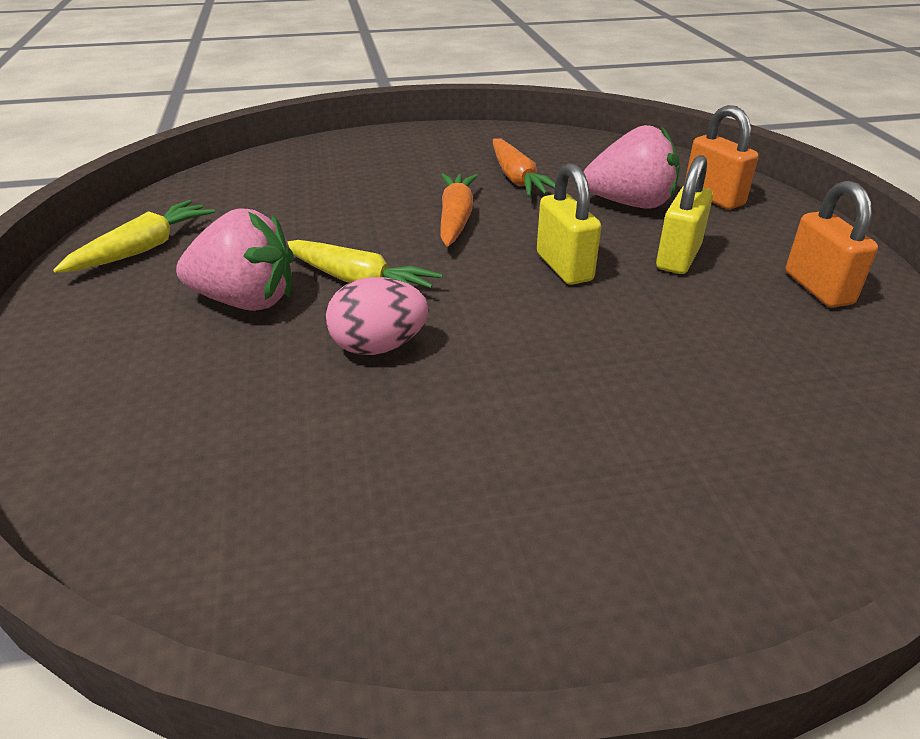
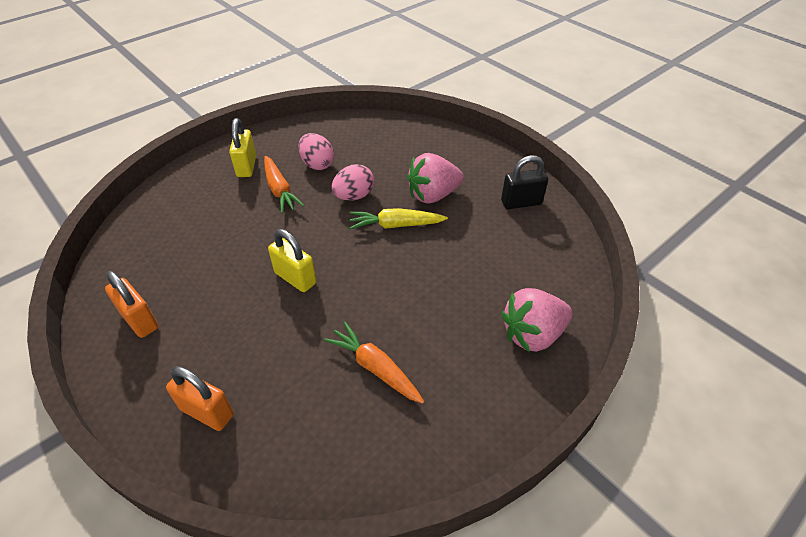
camera: 150 degrees right, 10 degrees up
yellow carrot [53,200,215,273] -> black padlock [501,155,548,209]
orange carrot [440,173,478,247] -> orange carrot moved to [264,156,305,213]
pink strawberry [584,125,680,209] -> pink strawberry moved to [501,288,573,352]
yellow padlock [656,155,713,274] -> yellow padlock moved to [229,118,256,177]
none -> pink egg [298,133,334,170]

